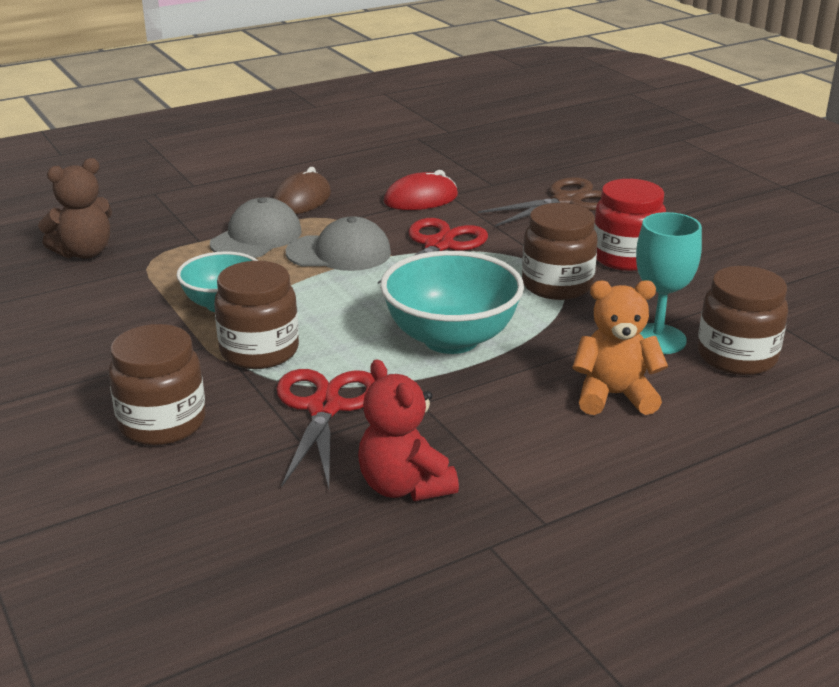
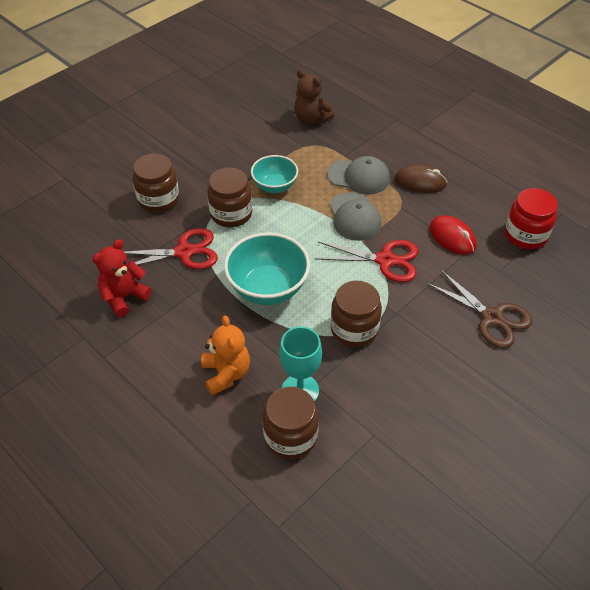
camera: 75 degrees right, 20 degrees up
red jar [594,179,666,271] -> red jar moved to [505,188,558,249]

